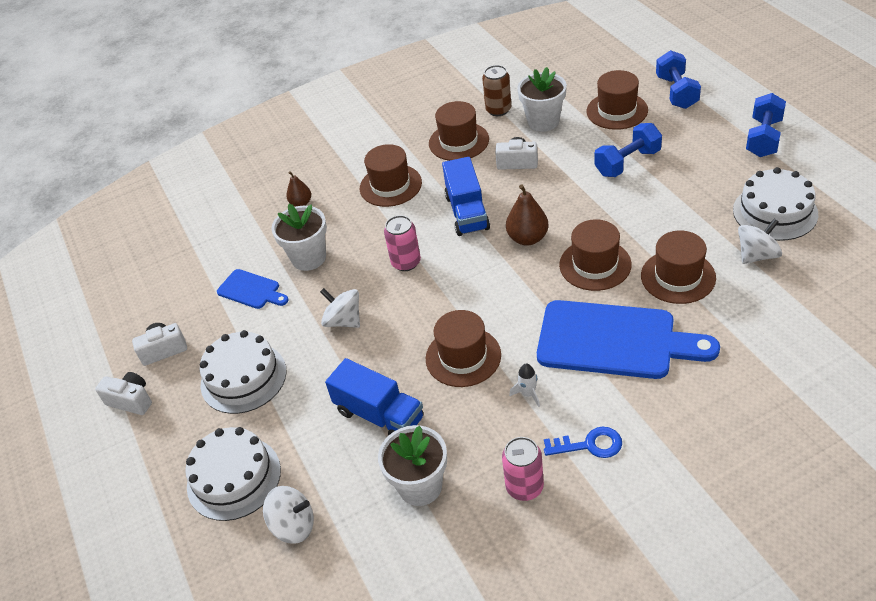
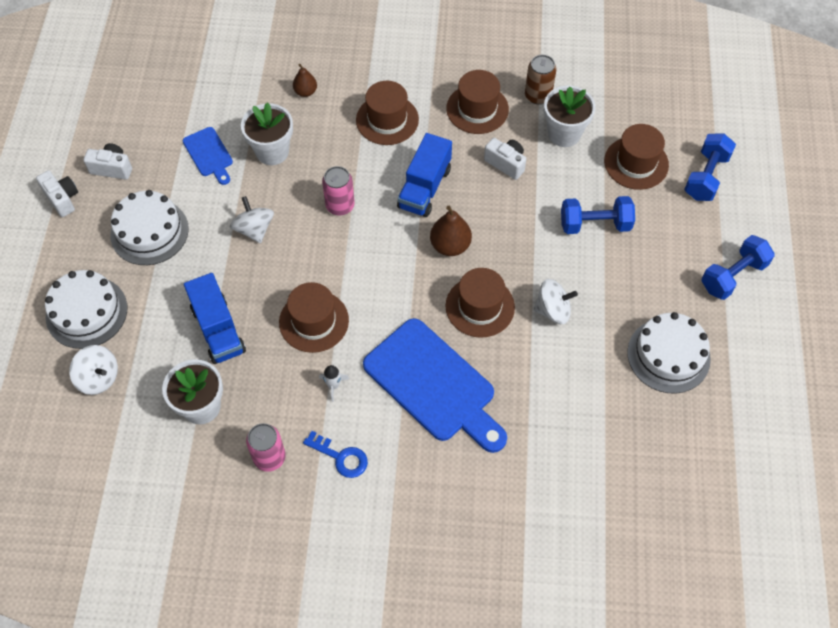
camera: 25 degrees right, 15 degrees up
brown hat [641,230,716,304] -> none
white spinning top [738,219,782,264] -> white spinning top moved to [534,279,578,324]

